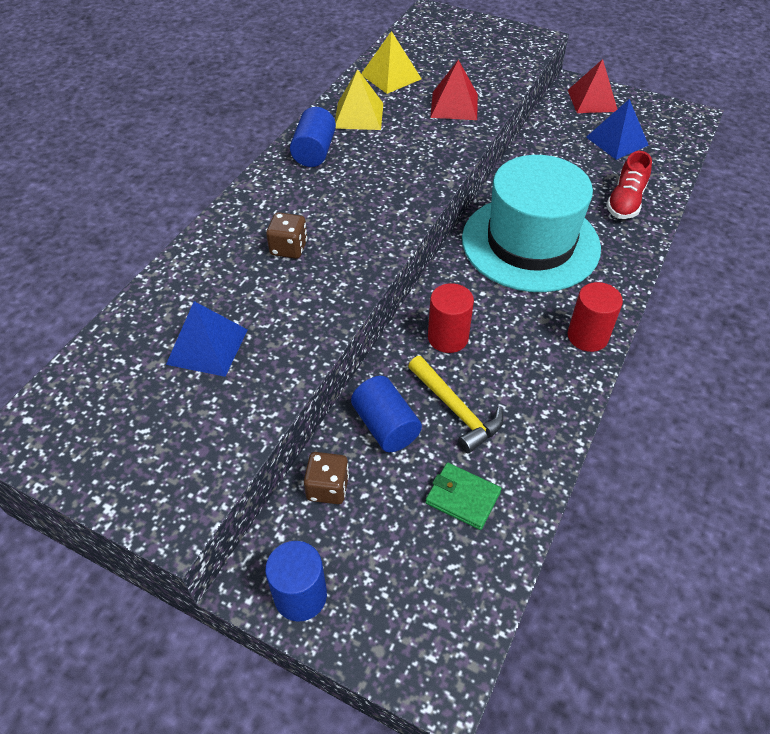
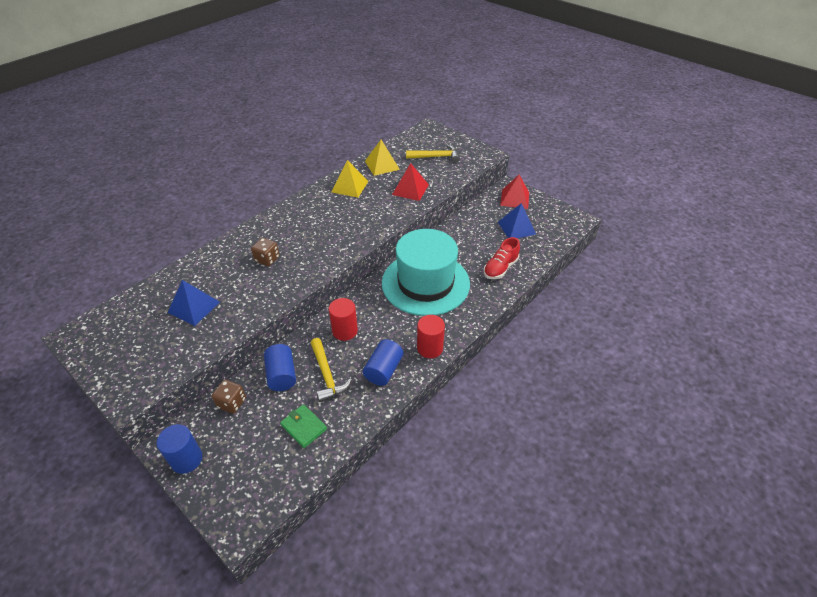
camera: 15 degrees right, 5 degrees down
blue cylinder [290,107,336,167] -> blue cylinder moved to [363,339,403,386]
none -> yellow hammer [406,144,460,163]

